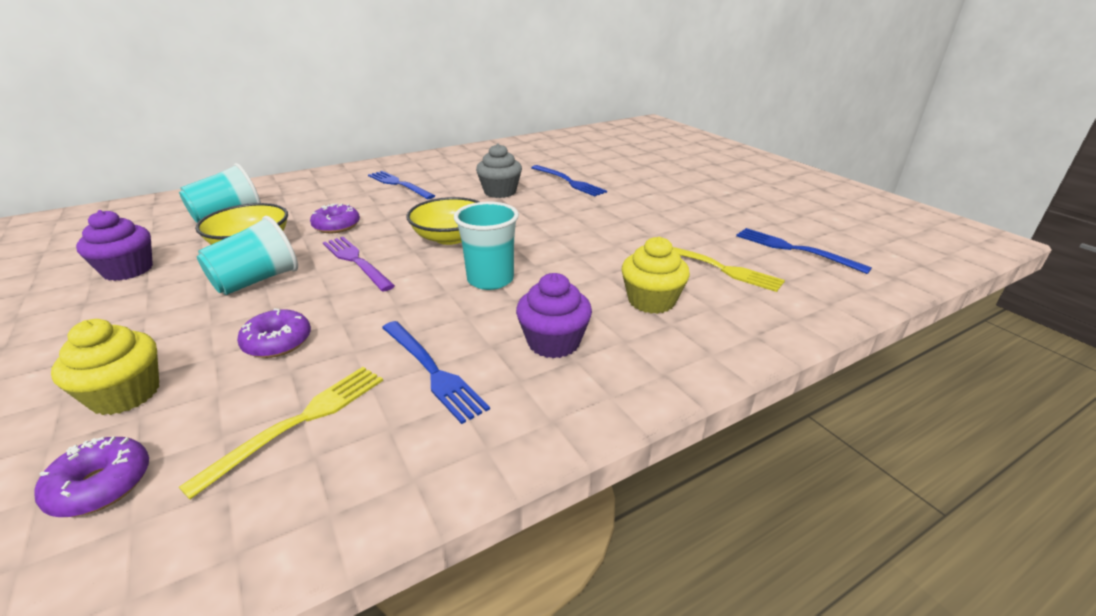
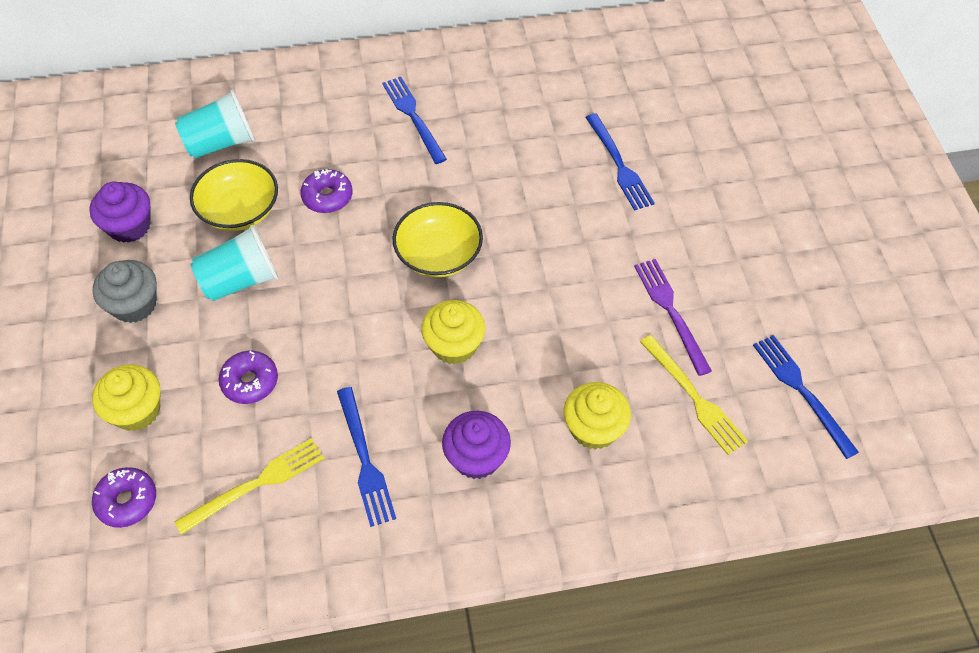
camera: 20 degrees right, 25 degrees up
purple fork [323,237,395,291] -> purple fork moved to [634,259,712,376]
turquoise cup [454,202,519,290] -> yellow cupcake [421,300,485,365]
grey cupcake [476,144,522,198] -> grey cupcake moved to [93,260,157,323]

